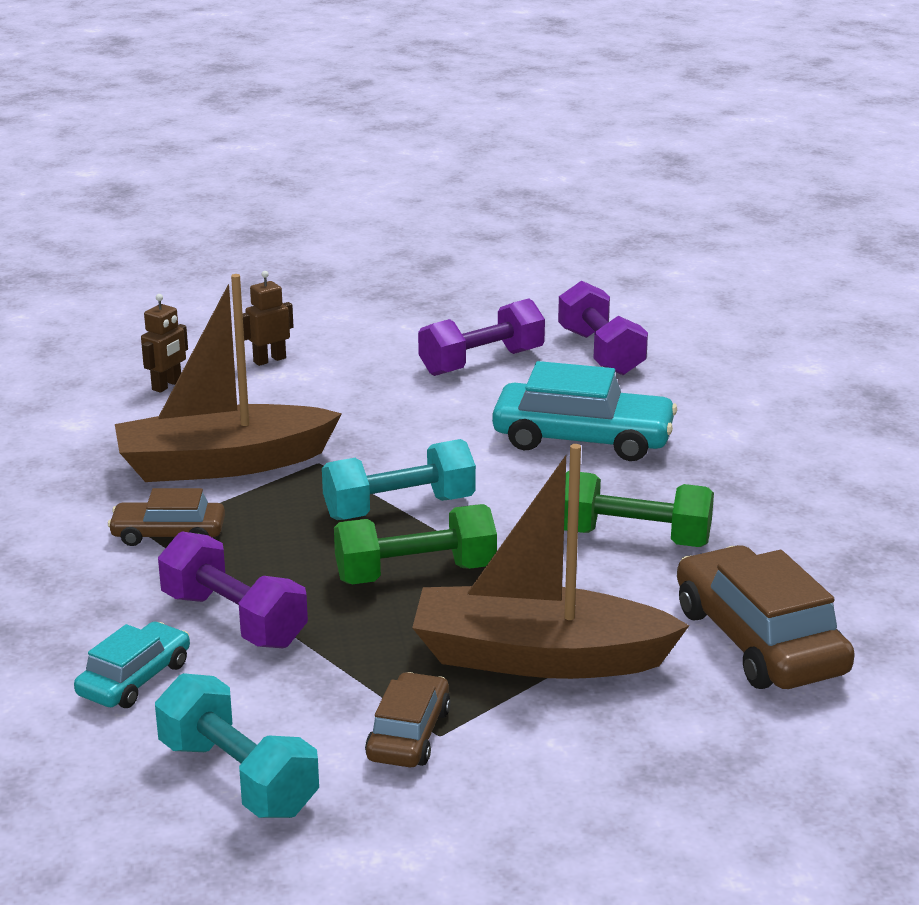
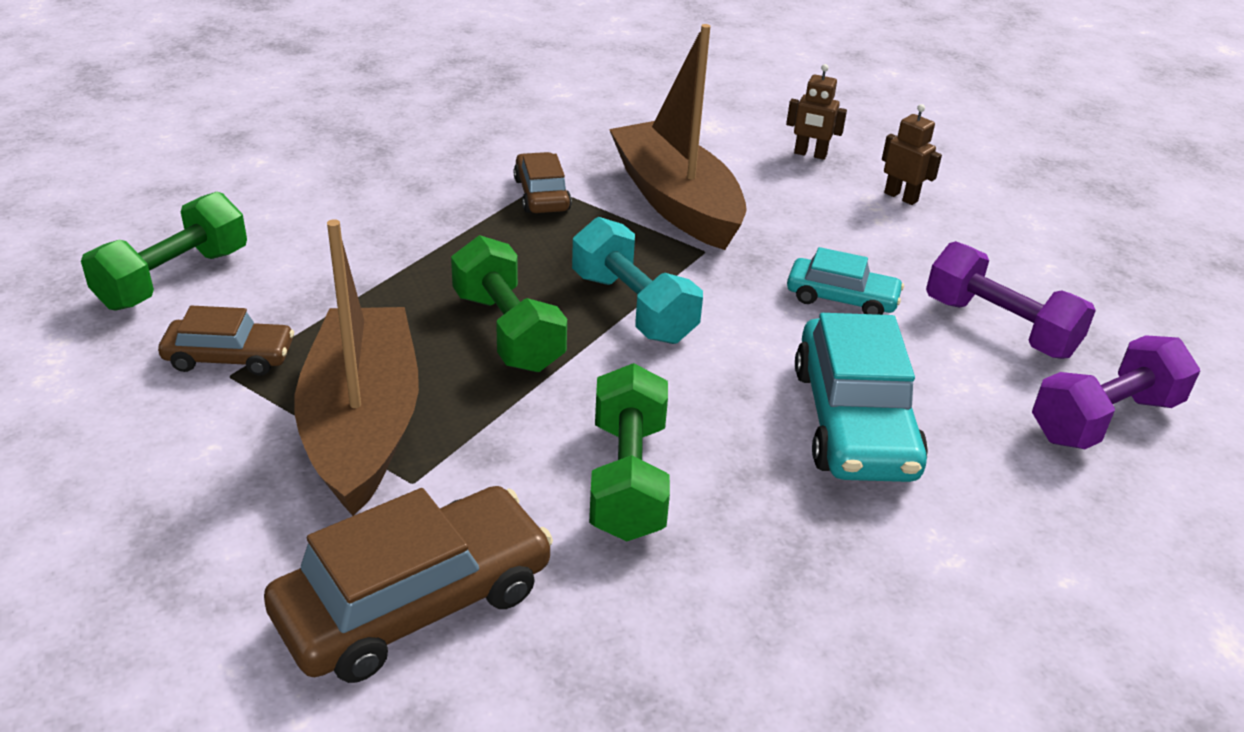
camera: 75 degrees right, 10 degrees up
turquoise car [74,622,190,708] -> turquoise car moved to [787,247,904,315]
turquoise dumbbell [155,673,319,818] -> green dumbbell [81,192,247,311]
purple dumbbell [158,531,308,648] -> none

